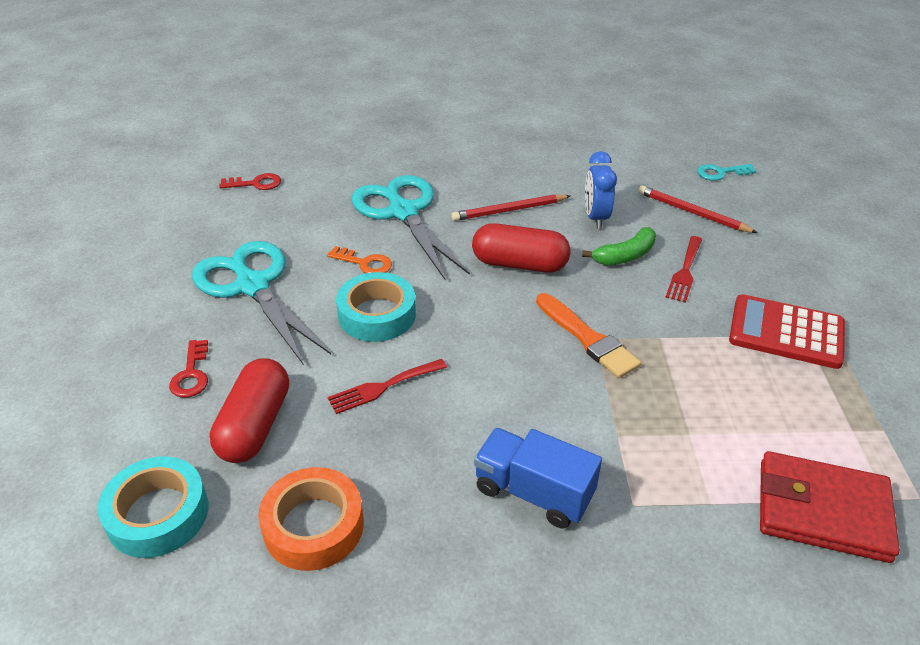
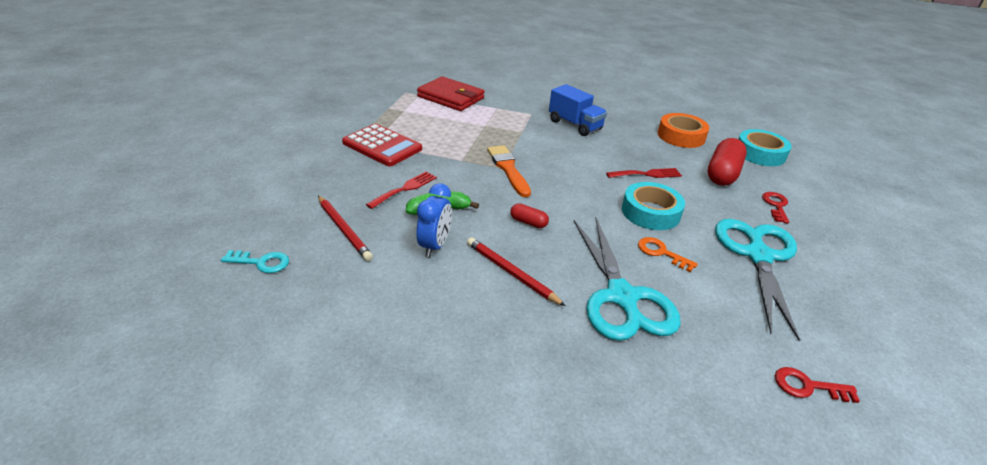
camera: 165 degrees left, 5 degrees down
turquoise scissors [192,241,331,365] -> turquoise scissors turned 150 degrees counterclockwise [715,219,800,341]
red pencil [451,194,570,221] -> red pencil turned 135 degrees counterclockwise [467,237,565,306]
red capsule [472,223,570,273] -> red capsule [511,203,549,228], size x0.49

